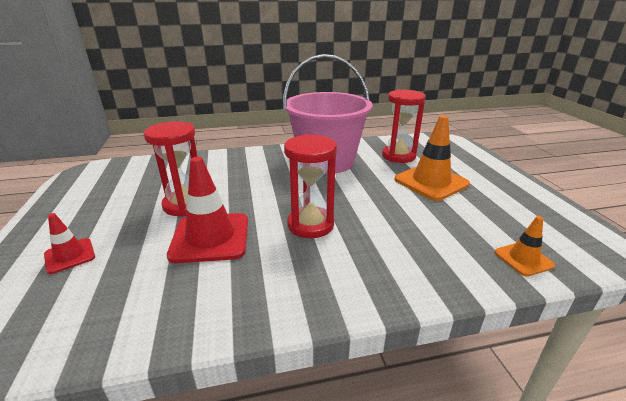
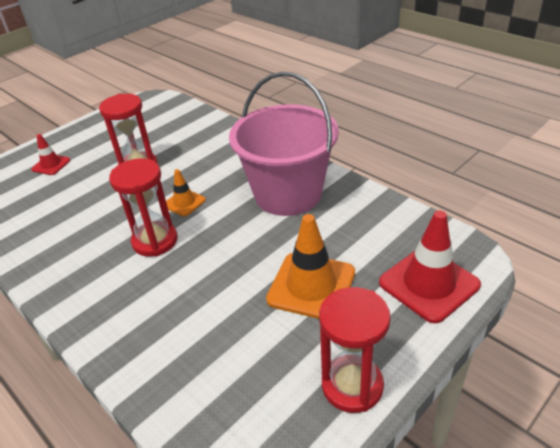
camera: 60 degrees right, 10 degrees up
red traffic cone [167,157,248,263] -> red traffic cone moved to [379,210,481,323]
red hourglass [382,90,426,163] -> red hourglass moved to [319,287,391,413]
orange traffic cone [494,216,555,277] -> orange traffic cone moved to [166,169,206,216]

